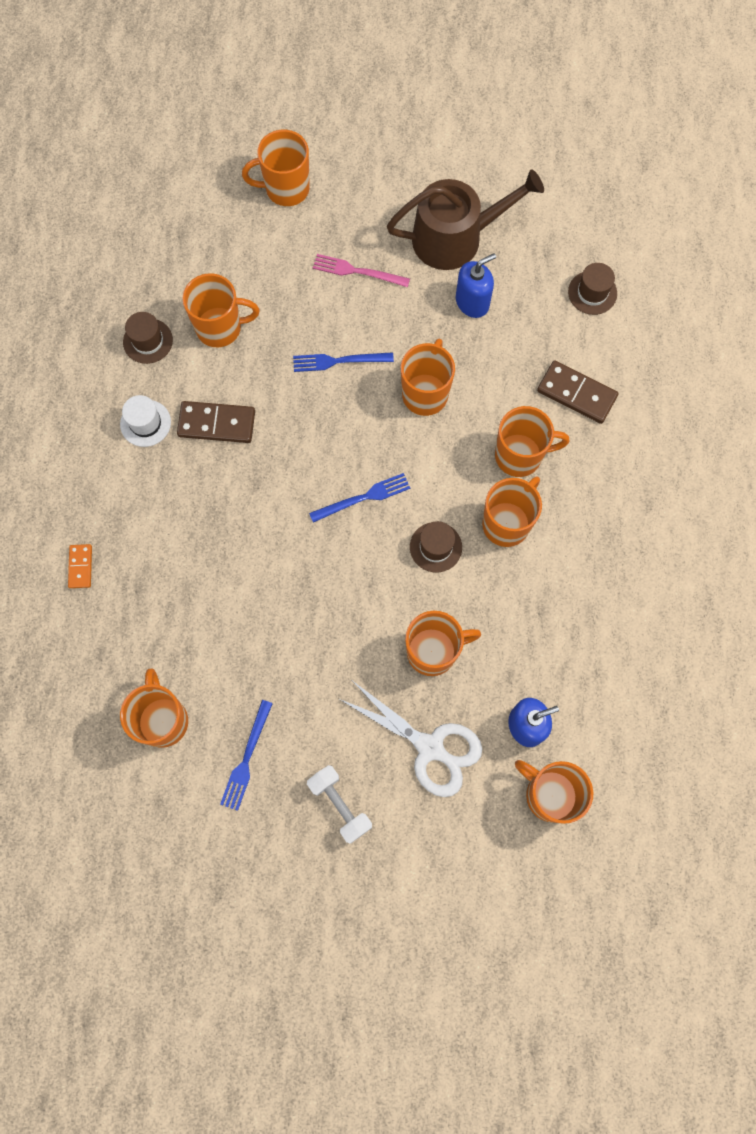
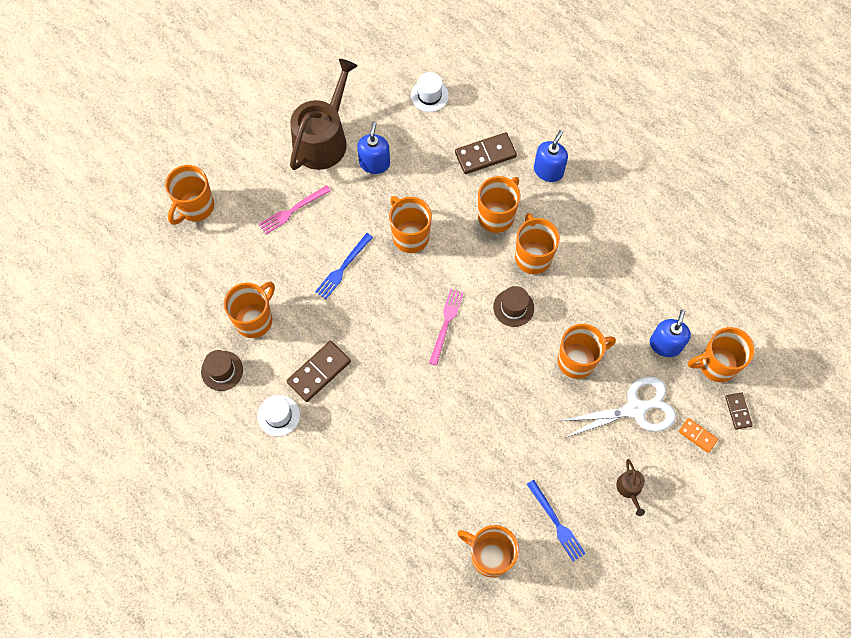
camera: 50 degrees left, 5 degrees down
orange domino [68,544,92,588] -> orange domino moved to [679,418,718,453]
white dumbbell [307,765,372,844] -> brown watering can [616,459,645,516]
blue fork [309,473,410,523] -> pink fork [429,289,464,366]
orange mug [405,611,481,676] -> orange mug turned 45 degrees clockwise [558,324,616,379]
brown hat [568,263,617,315] -> white hat [411,72,449,112]
none -> blue soap dispenser [534,130,568,182]
none -> brown domino [725,392,753,430]

